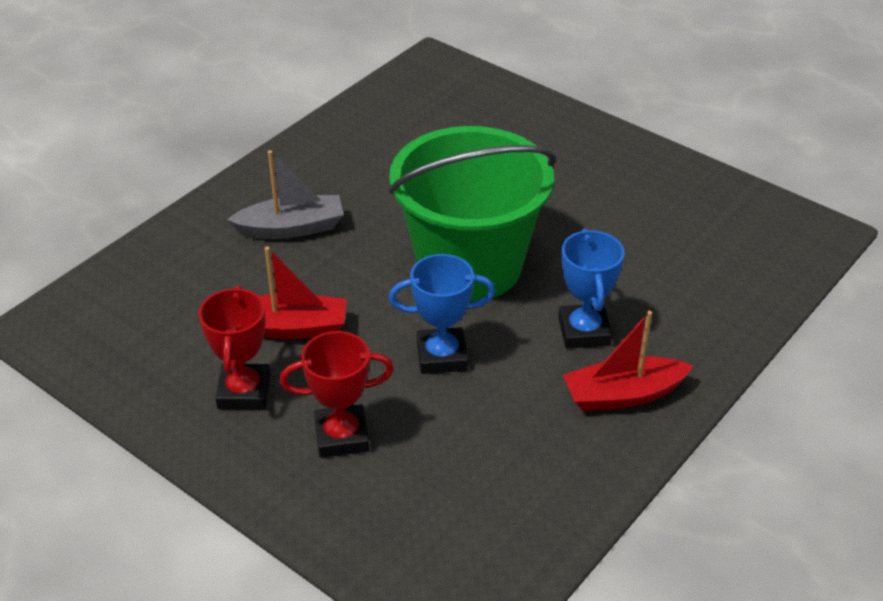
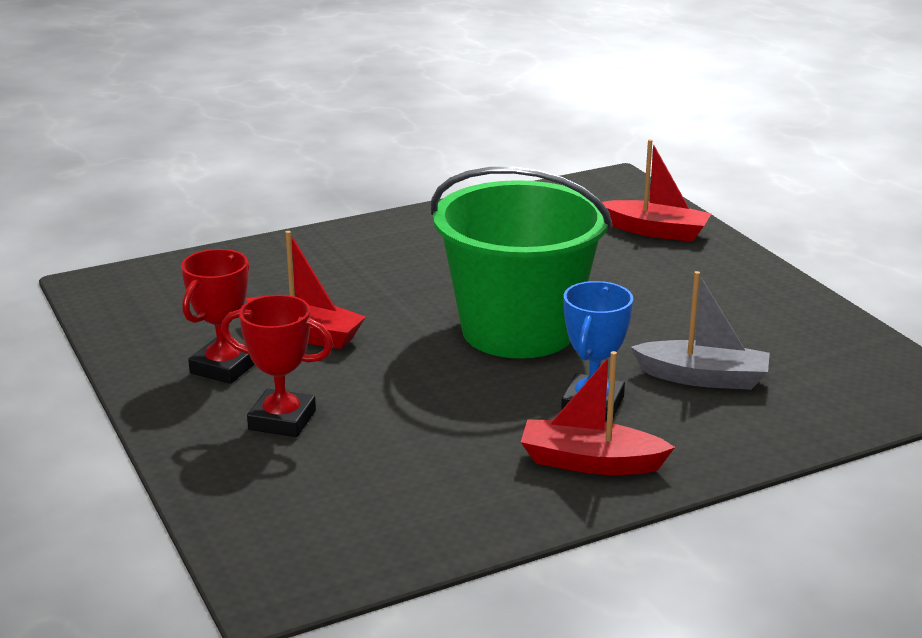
camera: 25 degrees right, 15 degrees down
grey boat [227,150,344,239] -> grey boat moved to [631,271,770,390]
blue trophy [389,254,495,374] -> none
none -> red boat [602,139,711,242]

